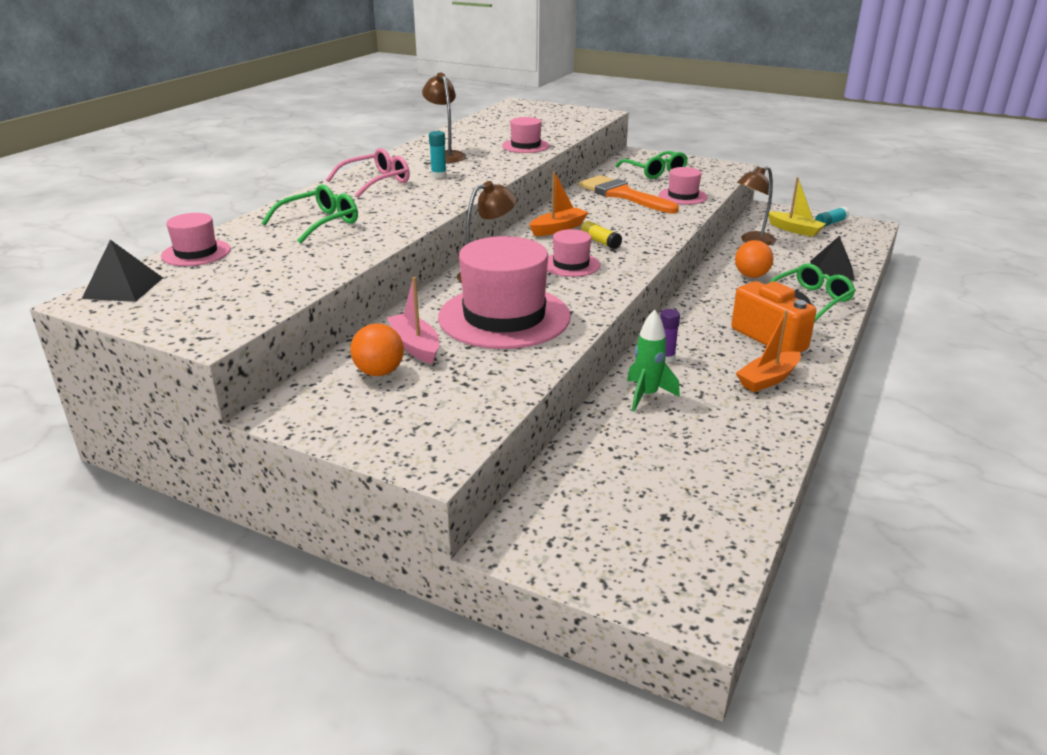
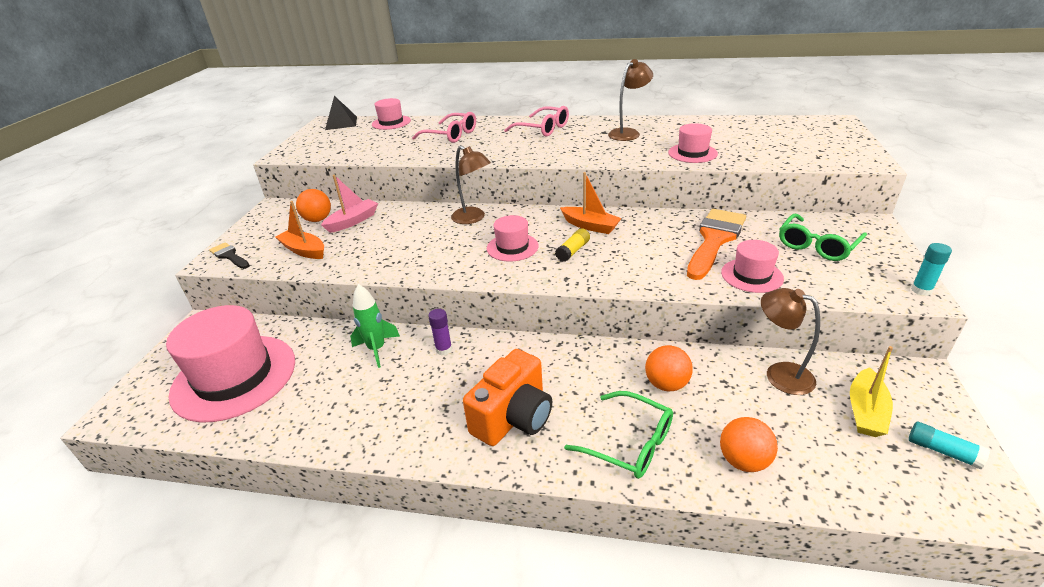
camera: 75 degrees right, 5 degrees up
green glasses [261,184,358,244] -> pink glasses [412,112,476,143]
turquoise glue stick [429,131,447,178] -> turquoise glue stick moved to [911,243,952,296]
pink hat [438,236,571,349] -> pink hat moved to [166,305,295,422]
orange boat [736,310,801,392] -> orange boat moved to [276,201,324,259]
black pyramid [810,236,855,281] -> orange ball [720,417,778,472]
none -> black brush [209,242,250,269]

